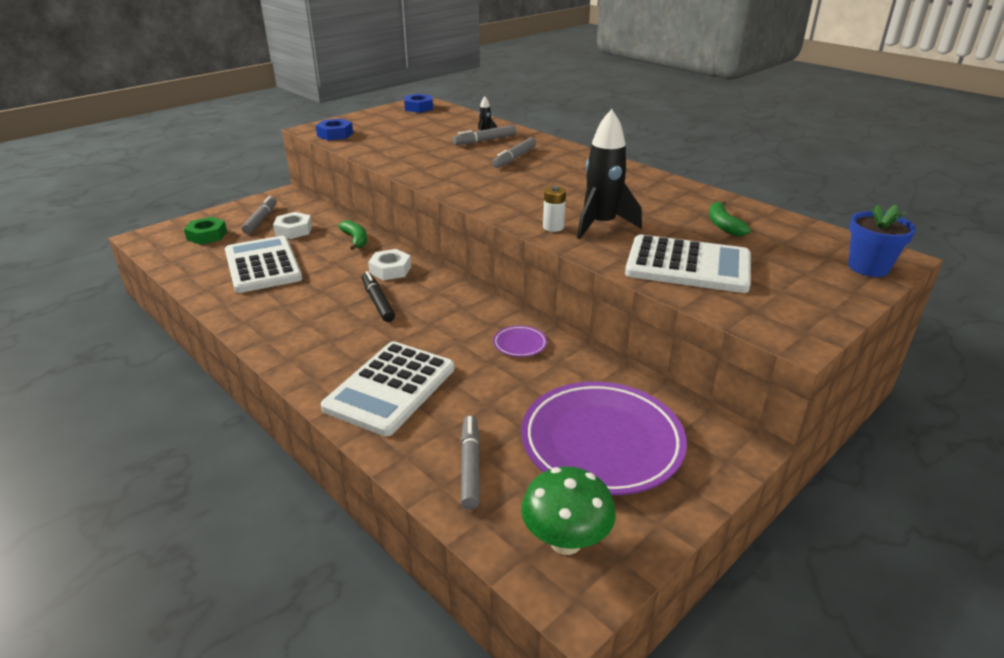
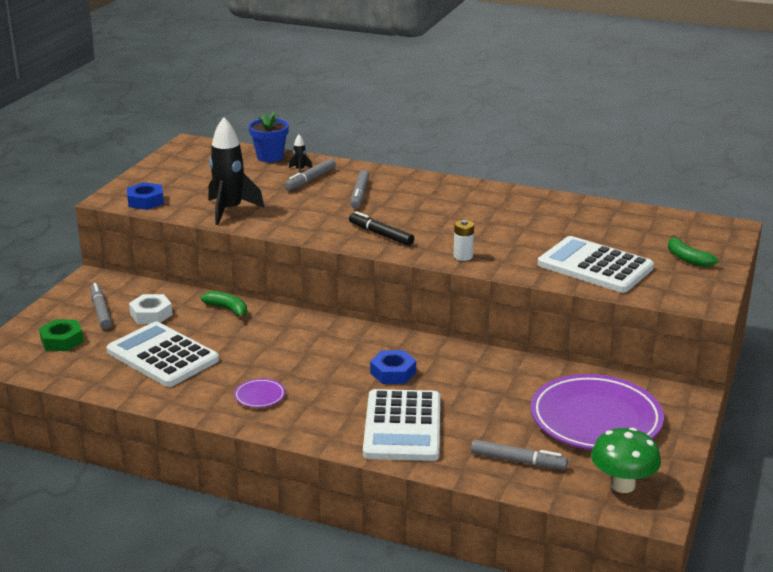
camera: 25 degrees left, 5 degrees down
black marker [362,271,395,322] -> black marker moved to [349,211,414,246]
white nut [368,249,411,280] -> none
blue nut [404,94,433,113] -> blue nut moved to [370,350,416,384]
grey marker [461,415,480,510] -> grey marker turned 135 degrees clockwise [471,439,568,470]
purple plate [493,326,547,357] -> purple plate moved to [234,379,285,408]
black rocket [577,109,642,239] -> black rocket moved to [208,117,264,225]
white calculator [625,235,751,293] -> white calculator turned 135 degrees counterclockwise [538,236,654,293]
green banana [709,201,751,236] -> green banana moved to [668,235,718,267]
blue flower pot [848,204,916,277] -> blue flower pot moved to [249,112,289,162]

